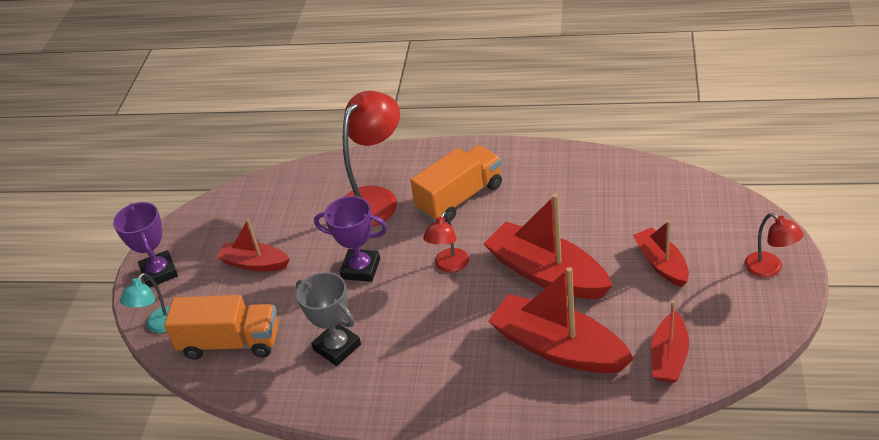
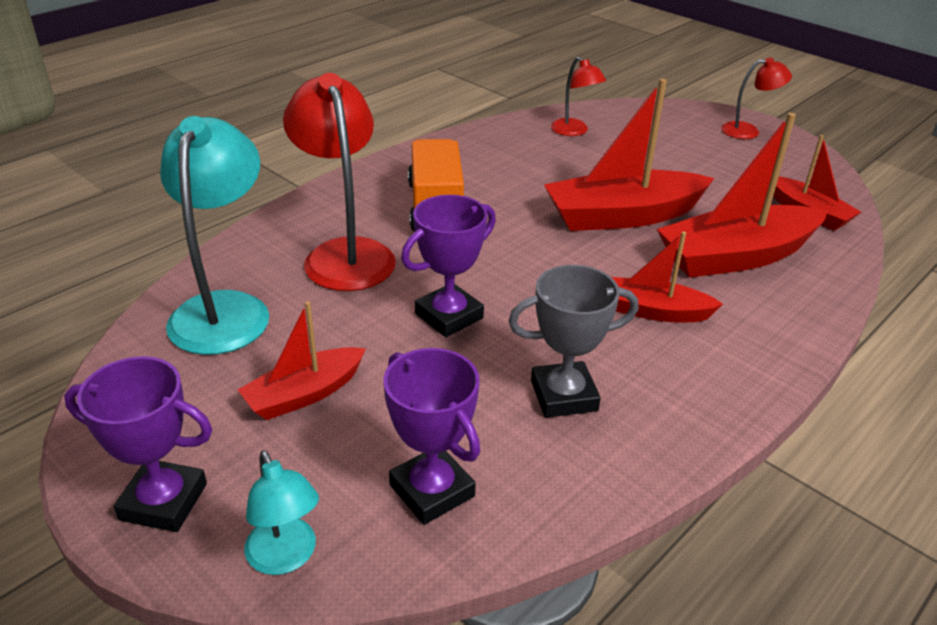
camera: 60 degrees left, 5 degrees down
orange truck [164,295,278,360] -> purple trophy [384,348,480,525]
red lamp [423,212,469,273] -> red lamp moved to [551,57,606,136]
red boat [633,220,689,287] -> red boat moved to [611,231,723,322]
none -> turquoise lamp [160,116,269,355]

